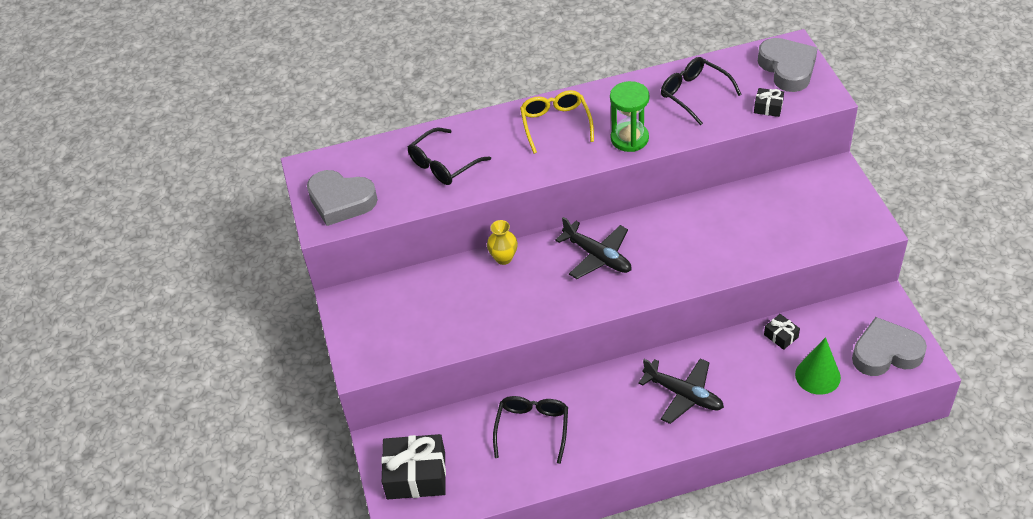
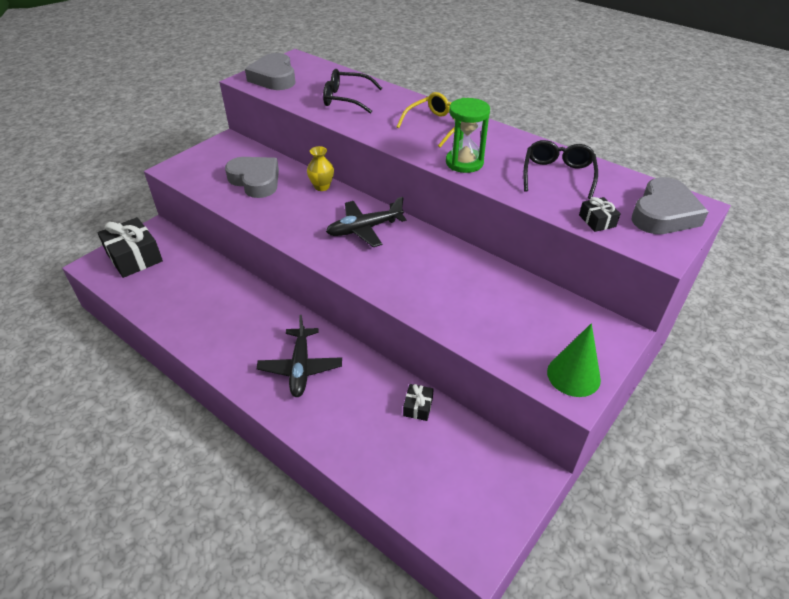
camera: 50 degrees right, 5 degrees down
black glasses [493,396,568,464] -> none
black plane [555,217,631,279] -> black plane turned 60 degrees clockwise [326,197,407,247]
green cone [795,337,841,395] -> green cone moved to [547,323,601,397]
grey heart [852,317,927,376] -> grey heart moved to [225,157,279,198]

